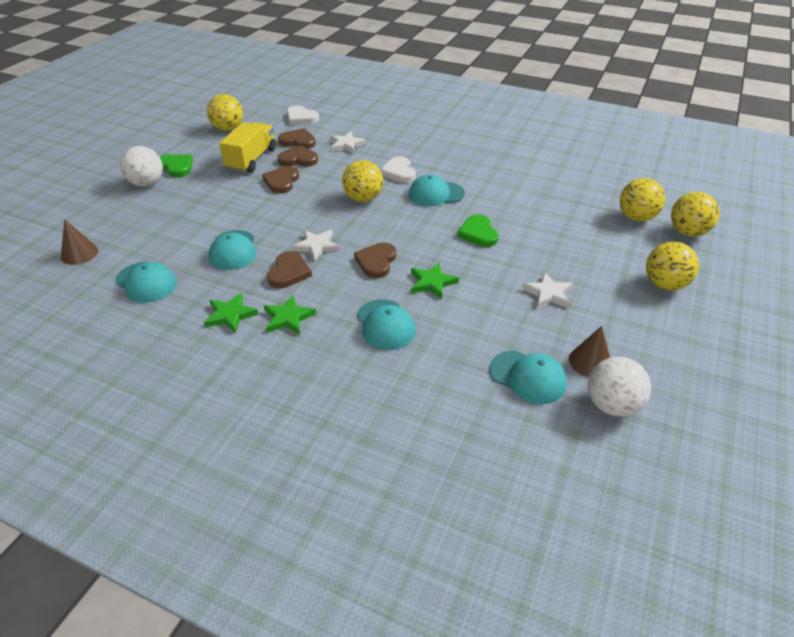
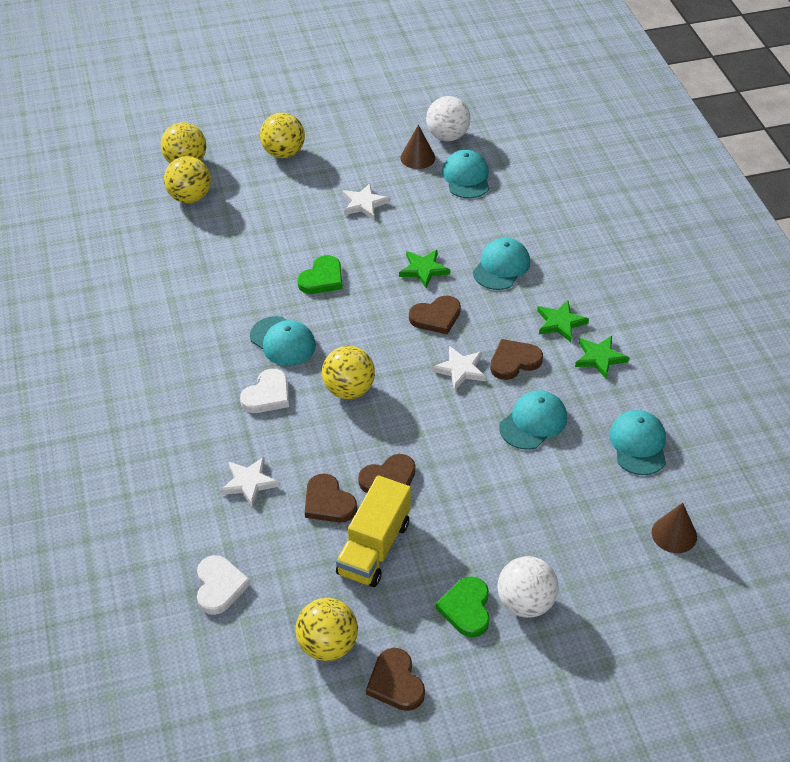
camera: 130 degrees left, 5 degrees up
yellow truck [219,122,276,173] -> yellow truck turned 45 degrees counterclockwise [336,475,411,587]
brown heart [278,128,316,149] -> brown heart moved to [366,648,425,711]

